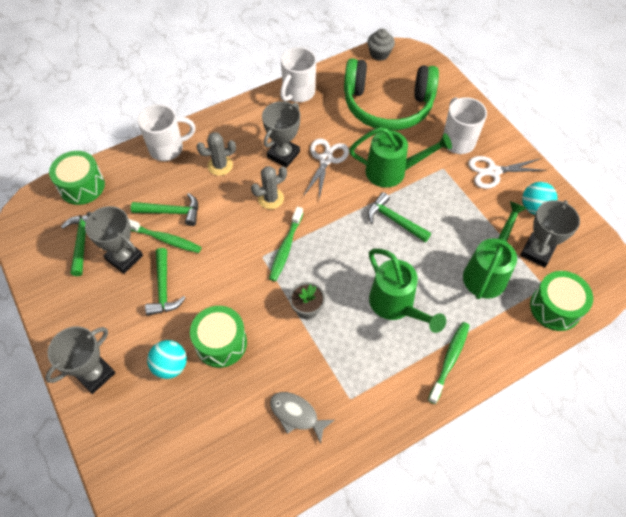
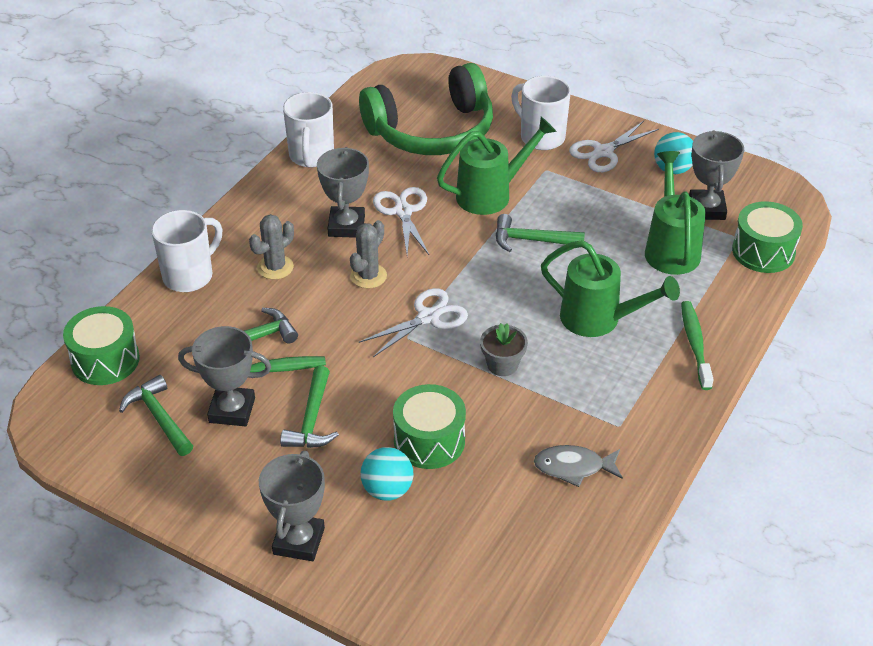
camera: 30 degrees left, 15 degrees down
green hammer [145,248,185,316] -> green hammer turned 45 degrees clockwise [280,366,339,448]
green toothbrush [269,207,303,281] -> white scissors [359,288,468,357]
grey cupcake [367,29,395,61] -> none

